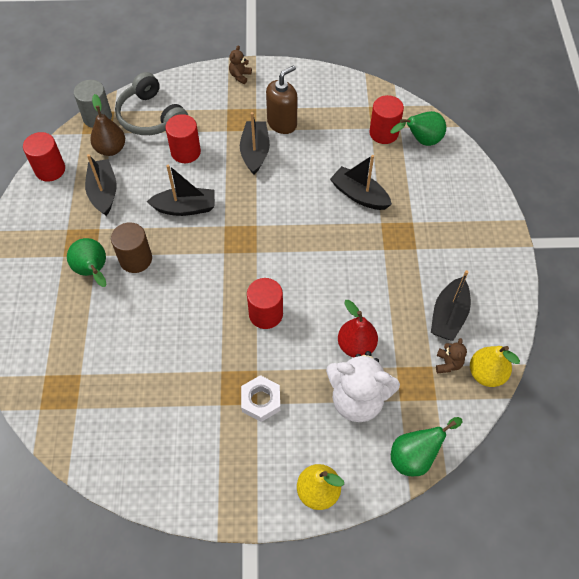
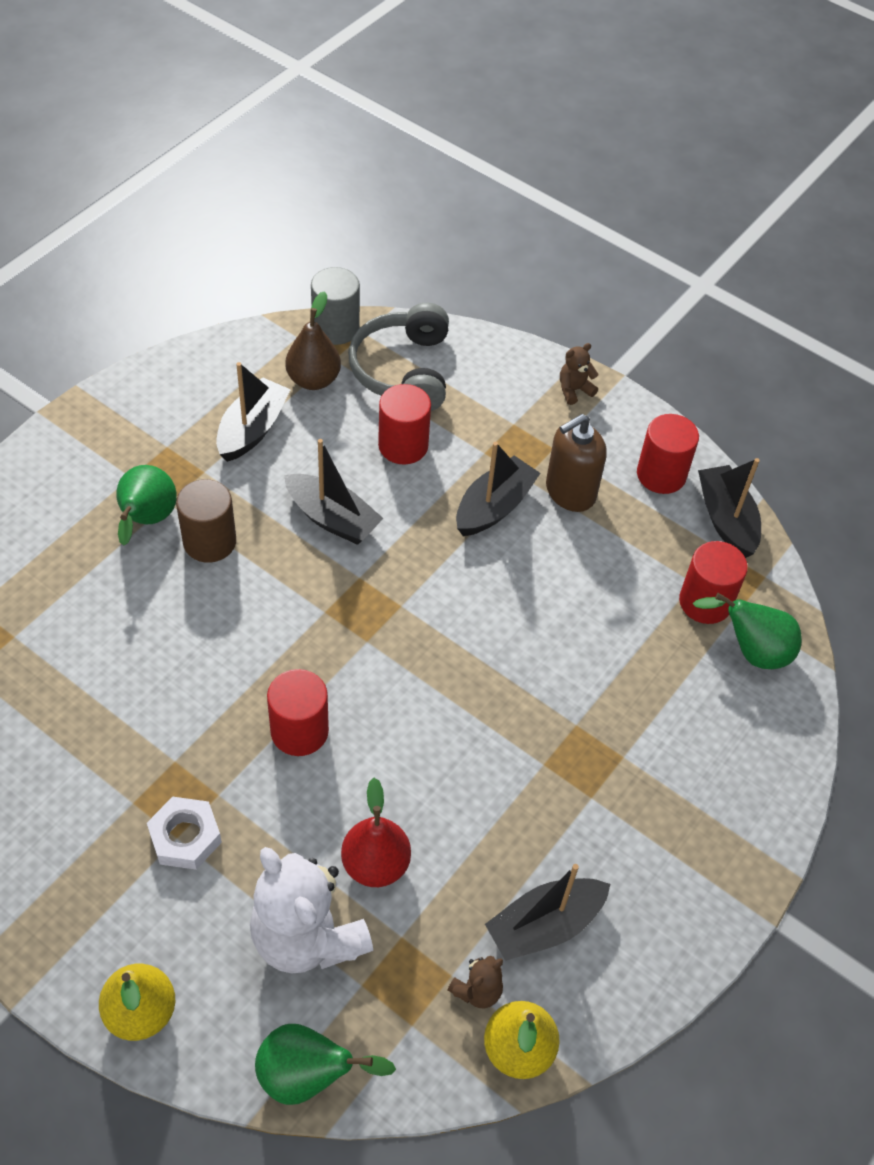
camera: 35 degrees right, 5 degrees down
red cylinder [23,132,65,182] -> red cylinder moved to [637,414,699,494]
brown soap dispenser [266,65,298,134] -> brown soap dispenser turned 150 degrees clockwise [546,414,607,512]
black boat [330,155,392,210] -> black boat moved to [698,458,761,558]

